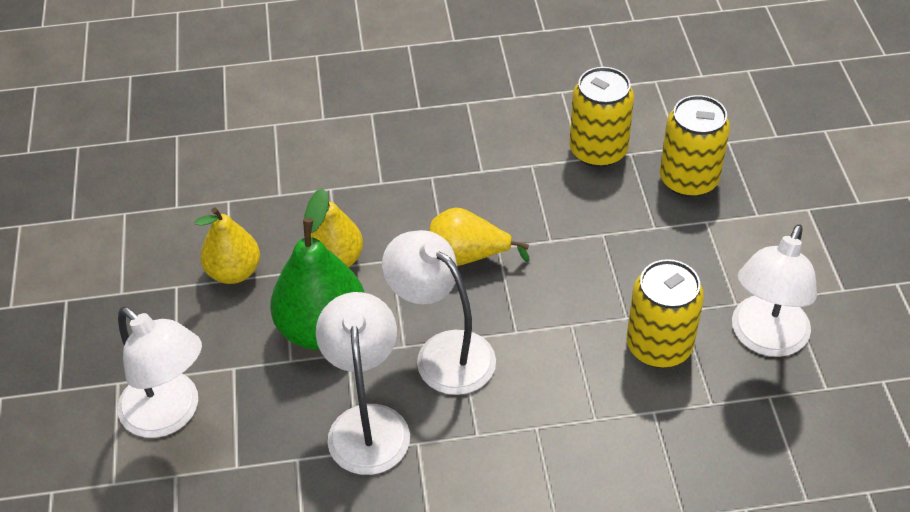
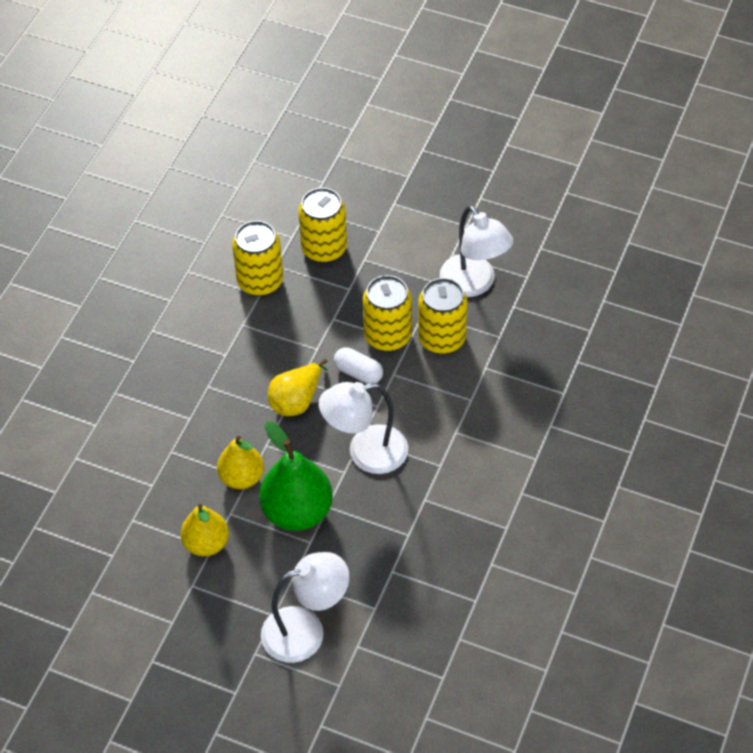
camera: 60 degrees left, 5 degrees up
white lamp [316,292,410,475] -> none
none -> white capsule [334,347,383,384]
none -> yellow can [363,275,412,351]

